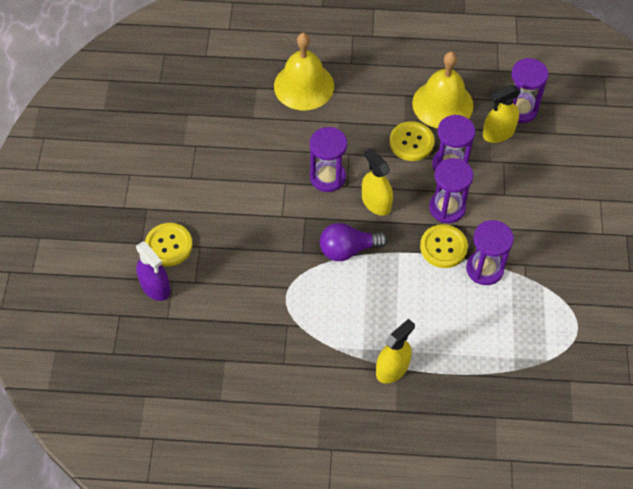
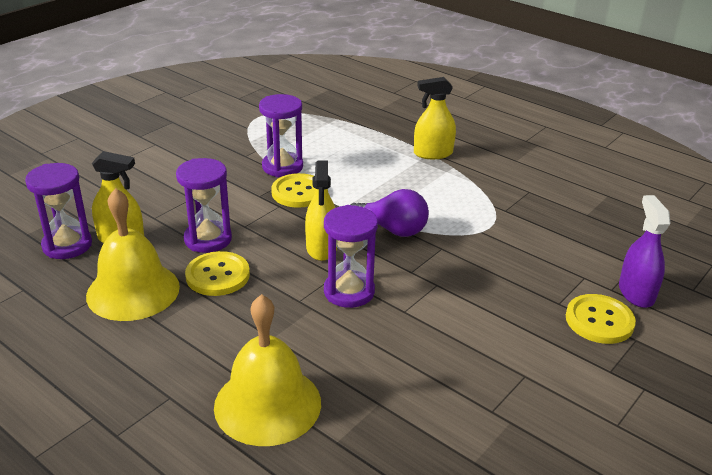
camera: 145 degrees left, 25 degrees down
purple hourglass [429,158,473,223] -> none

